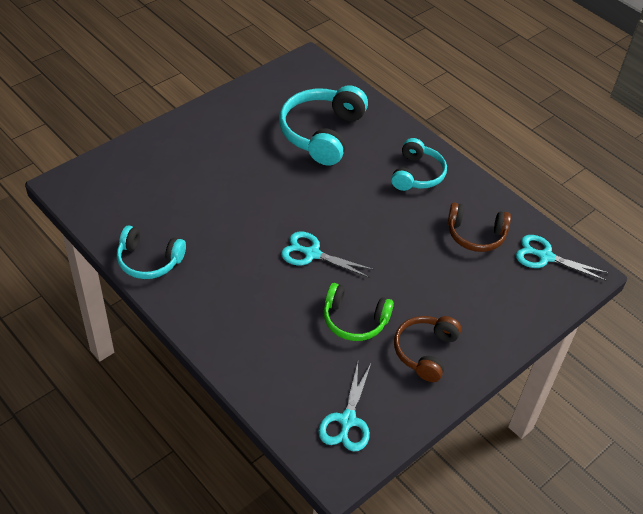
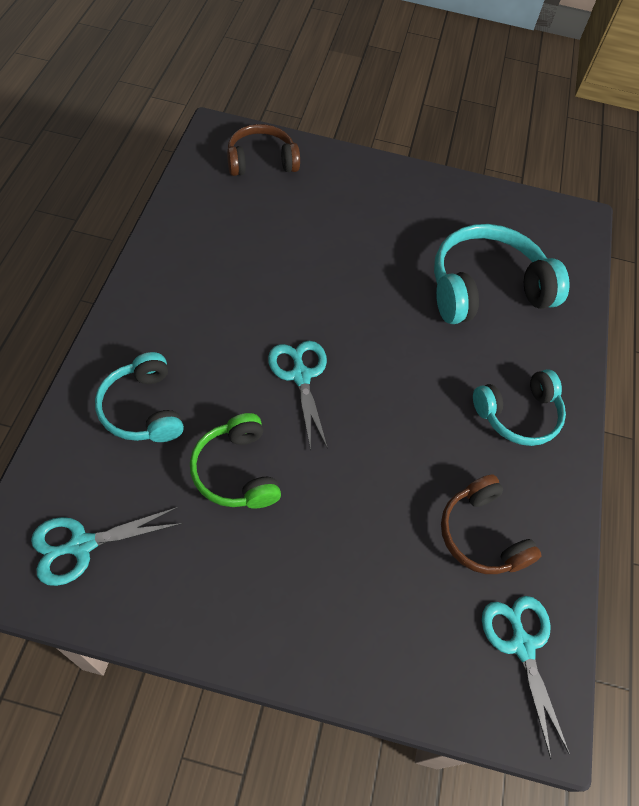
camera: 50 degrees right, 10 degrees up
turquoise headphones [117,225,186,279] -> turquoise headphones moved to [95,352,184,442]
brown headphones [394,316,461,382] -> brown headphones moved to [227,124,300,176]

